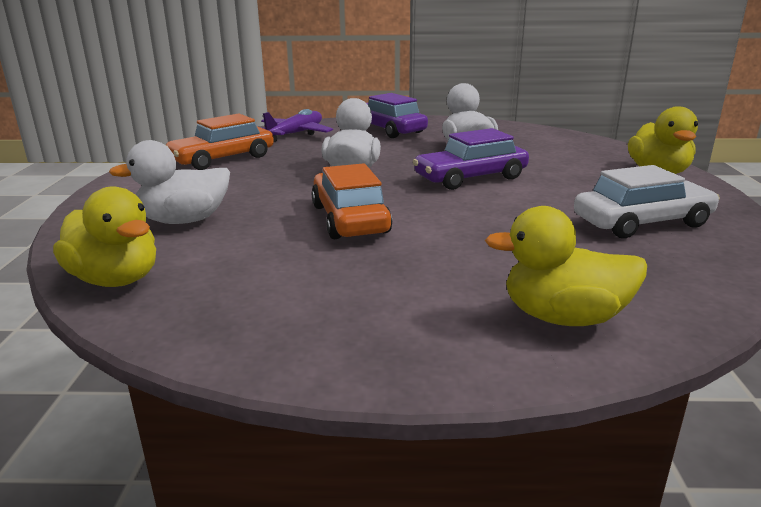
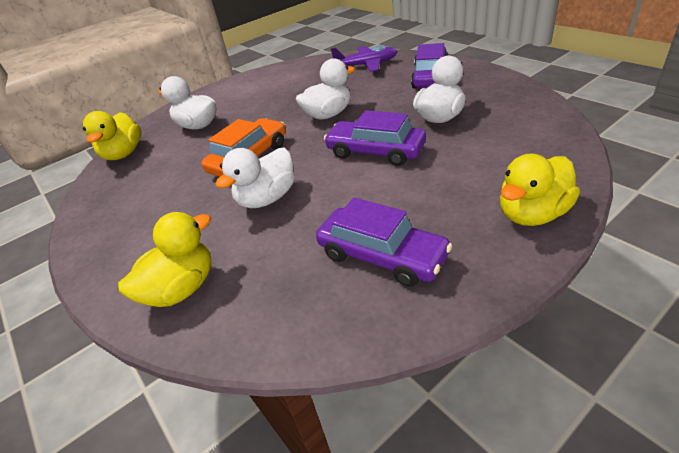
camera: 55 degrees right, 15 degrees up
orange car [166,114,274,170] -> none
yellow duck [485,206,647,326] -> yellow duck turned 75 degrees clockwise [118,212,211,307]
white car [574,165,720,238] -> purple car [316,198,452,287]
none -> white duck [215,147,294,208]

